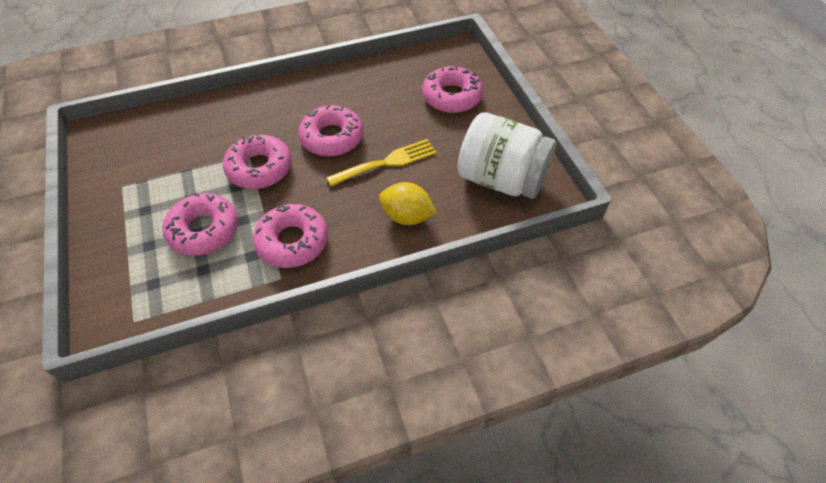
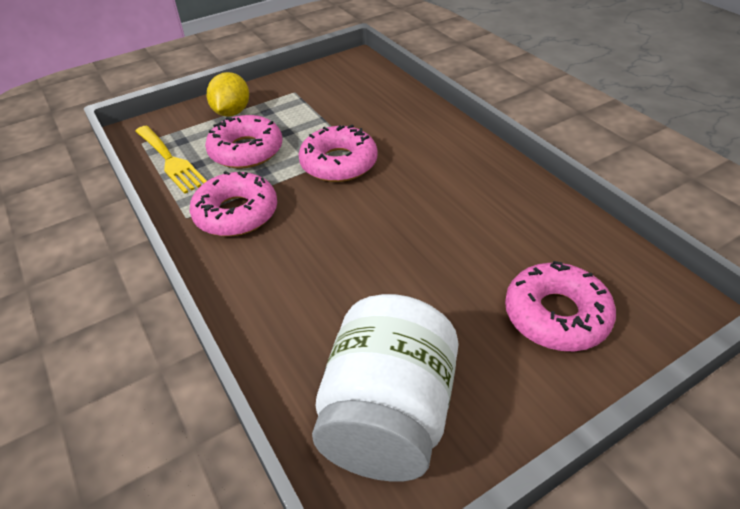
camera: 80 degrees right, 10 degrees down
pink donut [299,105,363,156] -> none
yellow fork [326,139,436,186] -> yellow fork moved to [135,125,207,194]
yellow lemon [379,182,437,225] -> yellow lemon moved to [207,72,249,117]

